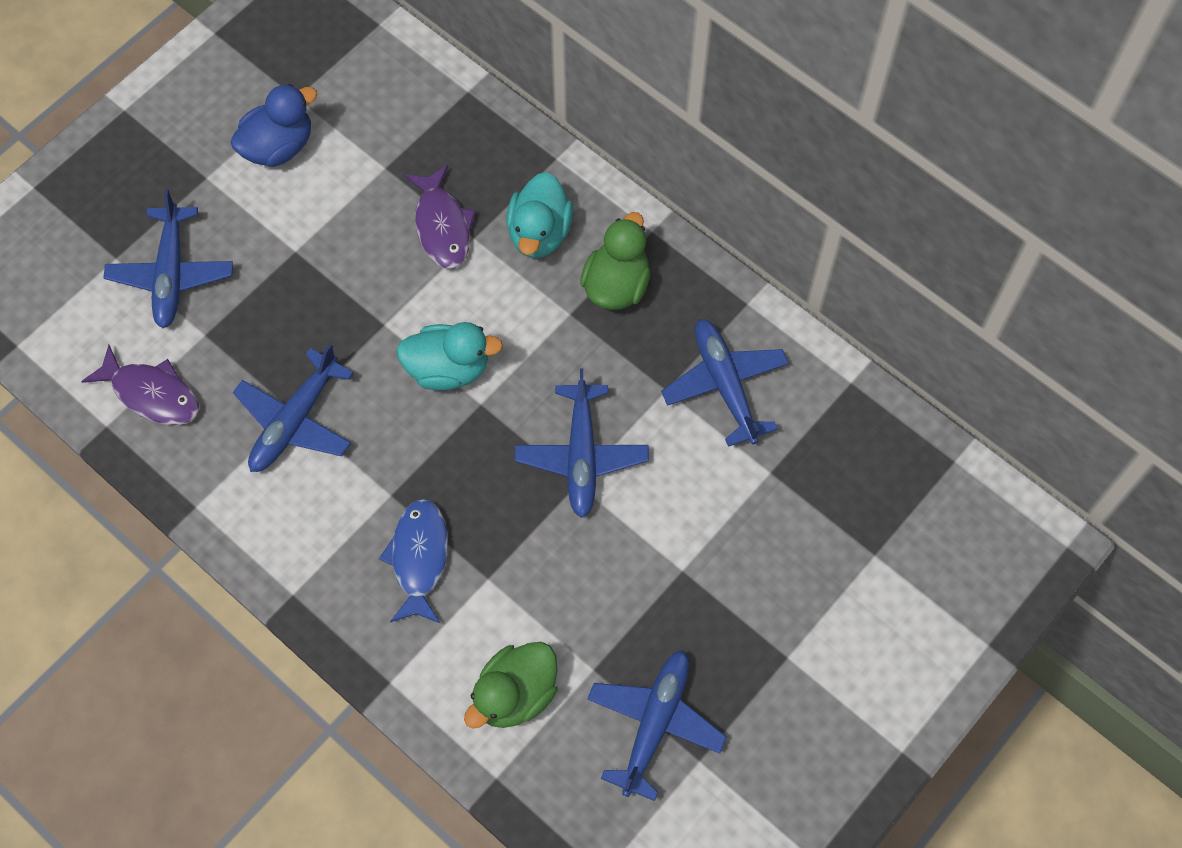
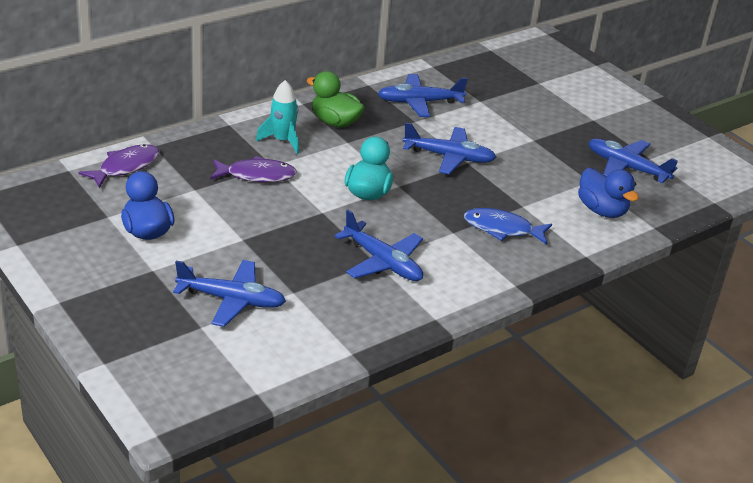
camera: 80 degrees left, 30 degrees down
purple fish [81,344,200,425] -> purple fish moved to [79,144,160,188]
green duck [464,642,558,729] -> blue duck [578,168,639,218]
turquoise duck [506,172,573,258] -> turquoise rocket [256,80,299,154]

